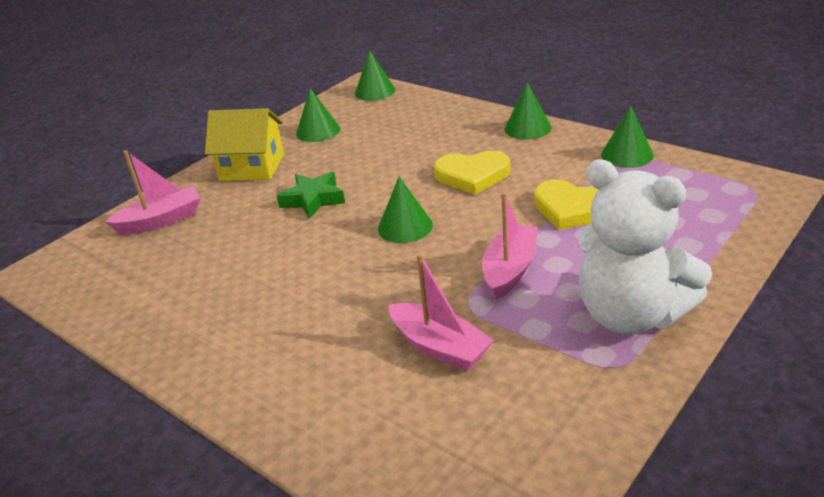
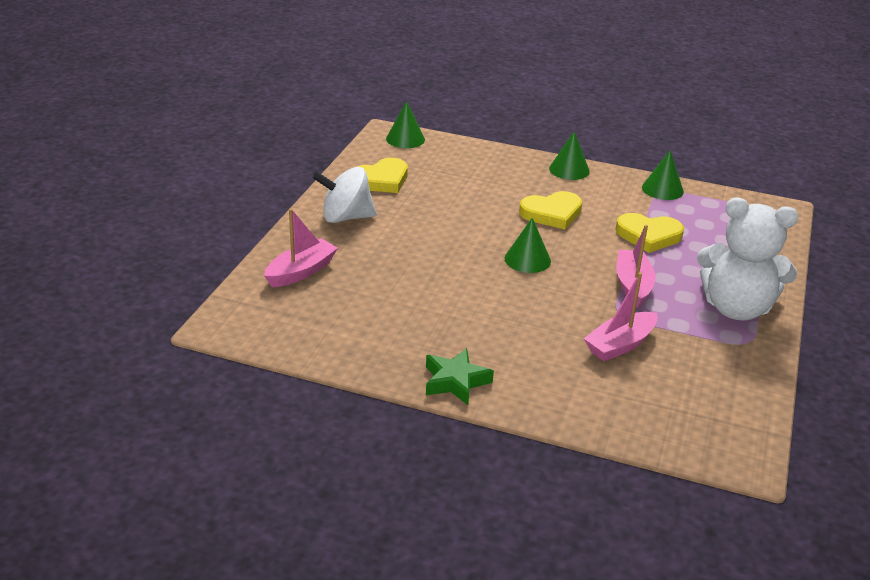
camera: 25 degrees left, 0 degrees up
yellow house [205,108,284,181] -> white spinning top [313,167,377,223]
green star [277,171,345,219] -> green star moved to [426,348,494,405]
green cone [296,88,340,142] -> yellow heart [357,158,408,193]
pink boat [388,253,494,371] -> pink boat turned 120 degrees clockwise [583,272,658,361]

